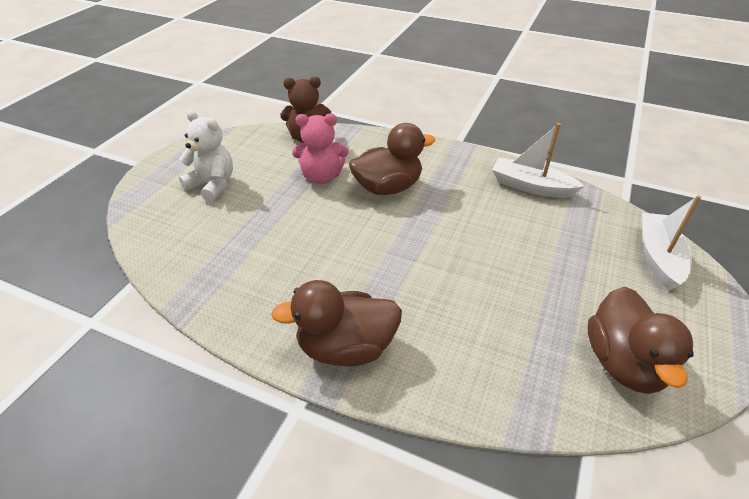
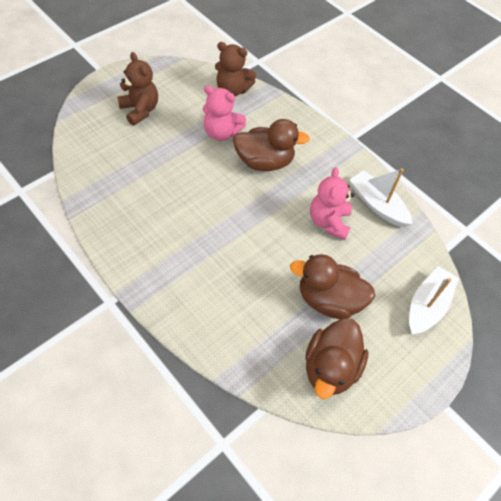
camera: 20 degrees right, 15 degrees up
white teddy bear [179,110,233,202] -> brown teddy bear [117,52,158,126]
brown duck [271,280,402,367] -> brown duck moved to [290,254,375,319]
none -> pink teddy bear [310,167,354,240]

